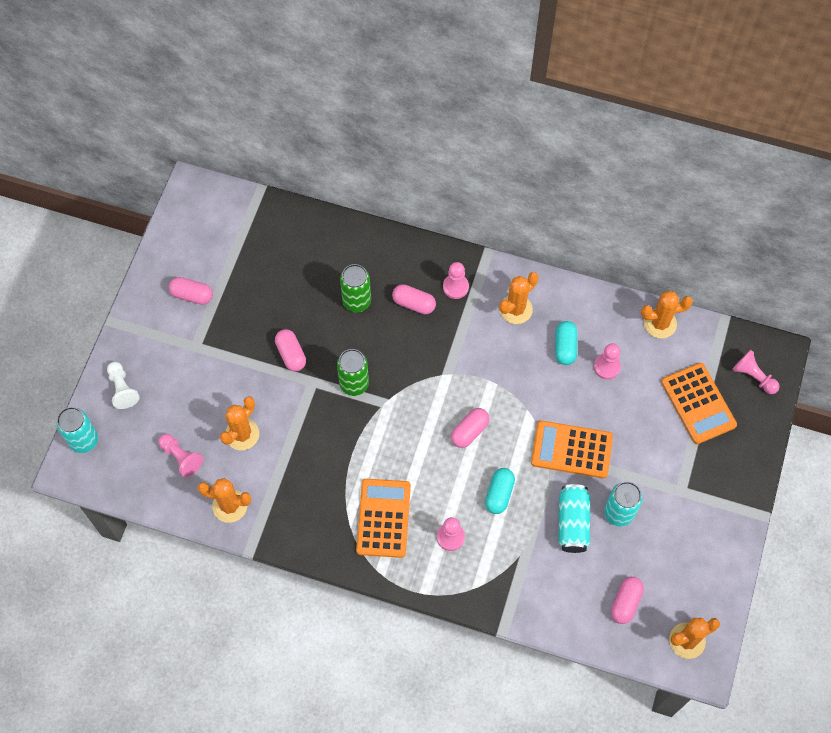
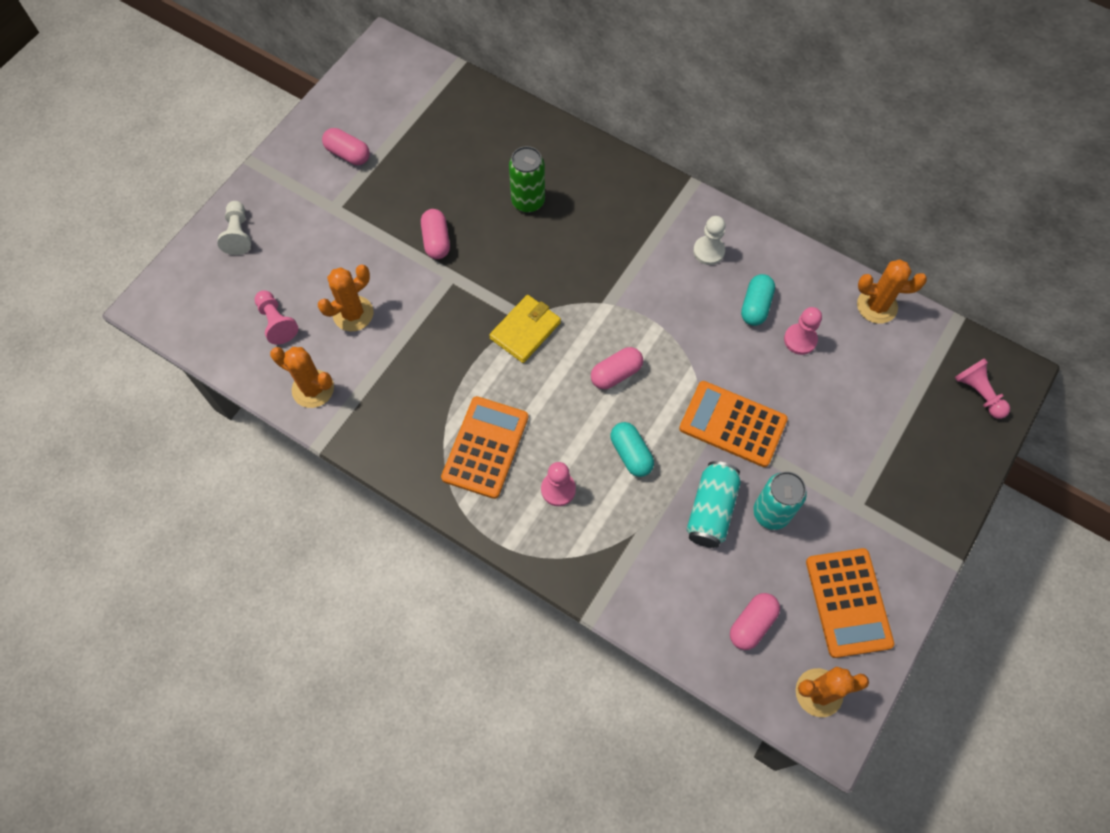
camera: 15 degrees right, 0 degrees up
turquoise can [57,407,98,453] -> none
green can [337,349,369,396] -> none
pink capsule [392,284,436,314] -> none
pink pawn [443,262,469,299] -> none
turquoise capsule [485,468,515,514] -> turquoise capsule turned 60 degrees counterclockwise [610,422,654,477]
orange cactus [499,272,539,324] -> white pawn [693,216,726,265]
orange calculator [661,363,737,444] -> orange calculator moved to [806,548,894,658]
none -> yellow wallet [489,295,561,363]

